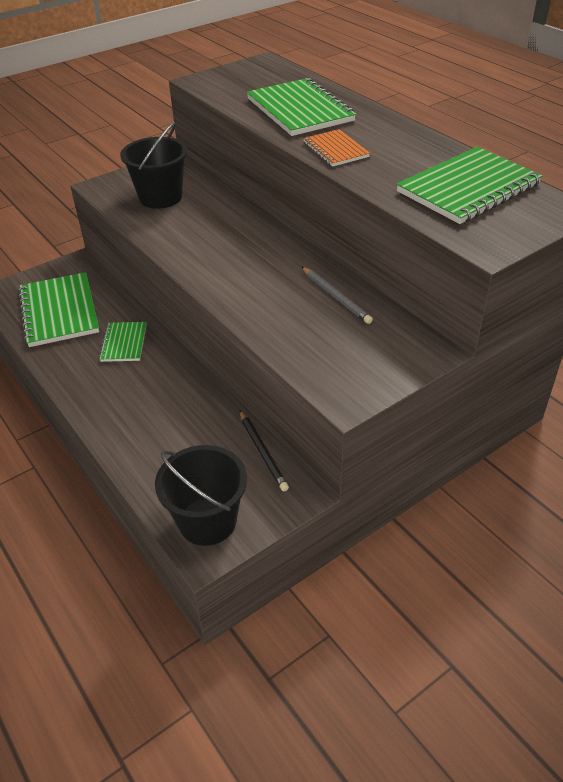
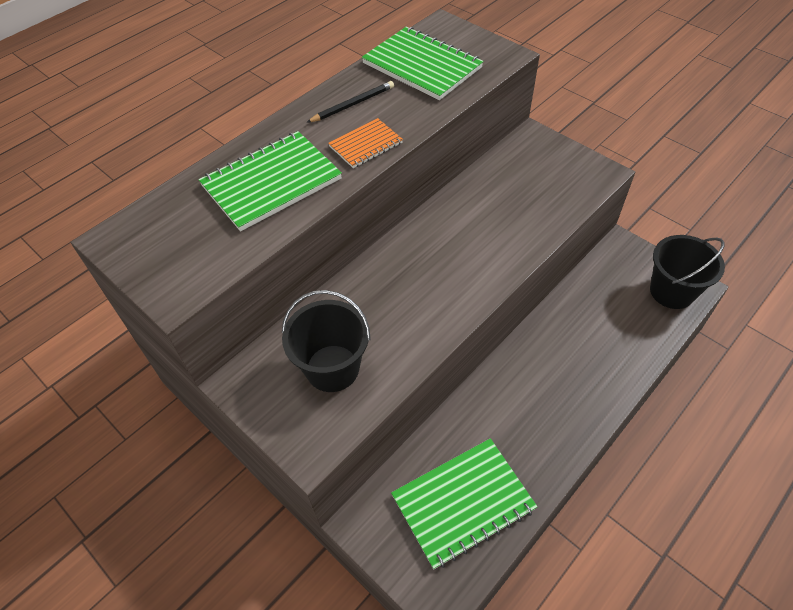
camera: 100 degrees left, 10 degrees up
green notebook [99,322,147,362] -> none
black pencil [240,411,289,491] -> black pencil moved to [306,81,394,123]
grey pencil [302,267,373,324] -> none

